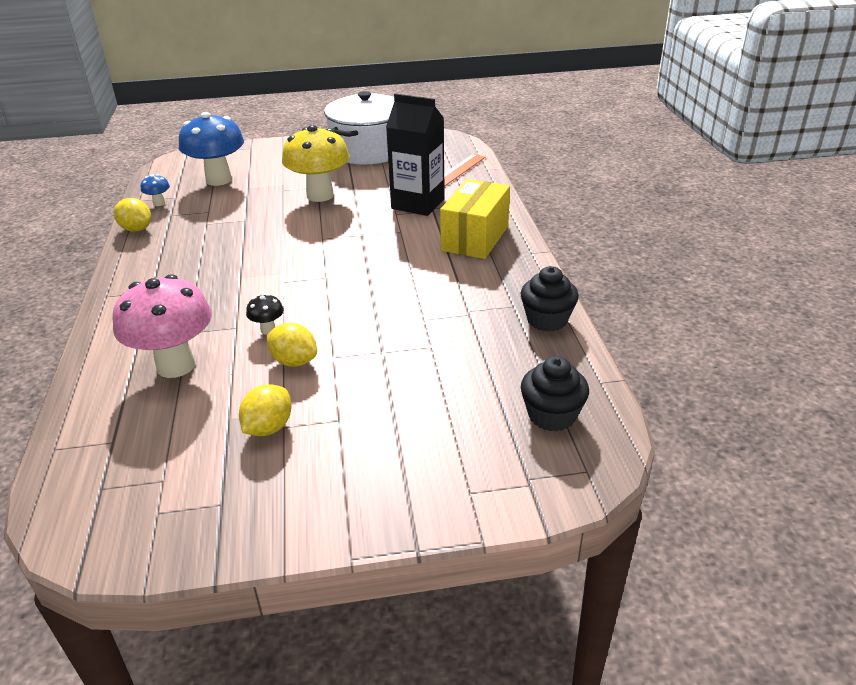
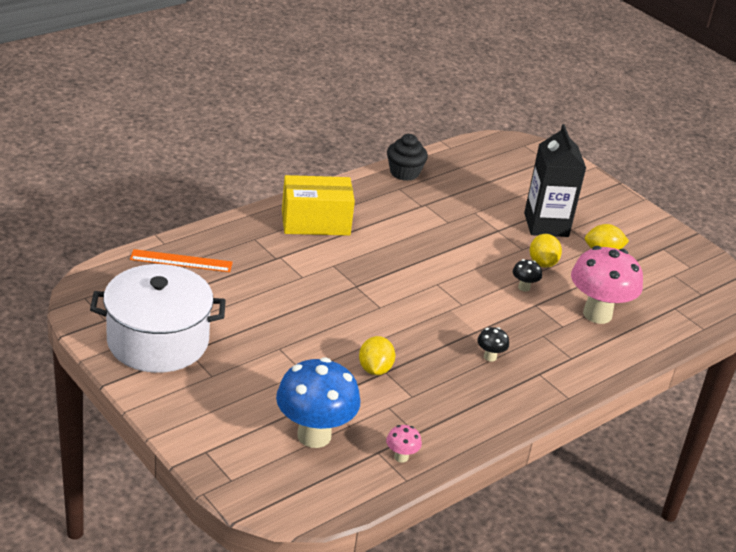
camera: 125 degrees left, 0 degrees up
yellow lemon [114,198,151,232] -> yellow lemon moved to [359,336,395,375]
blue mushroom [141,174,170,206] -> pink mushroom [386,425,422,463]
yellow mushroom [282,125,349,202] -> none
black carton [386,93,445,216] -> black carton moved to [524,124,586,237]
black cupcake [521,356,589,432] -> none
none -> black mushroom [477,327,509,362]

